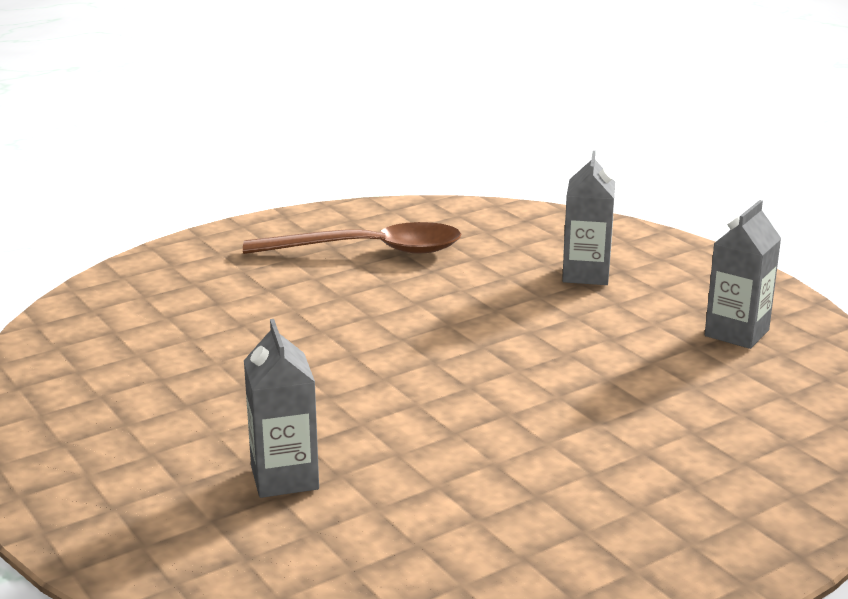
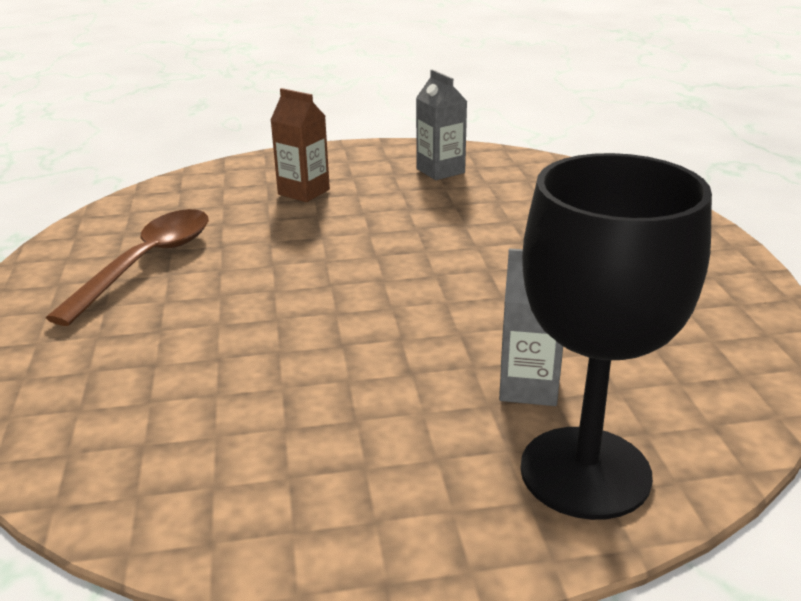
camera: 65 degrees left, 5 degrees up
grey carton [562,150,615,285] -> brown carton [270,88,330,202]
none -> black goblet [520,153,712,520]

